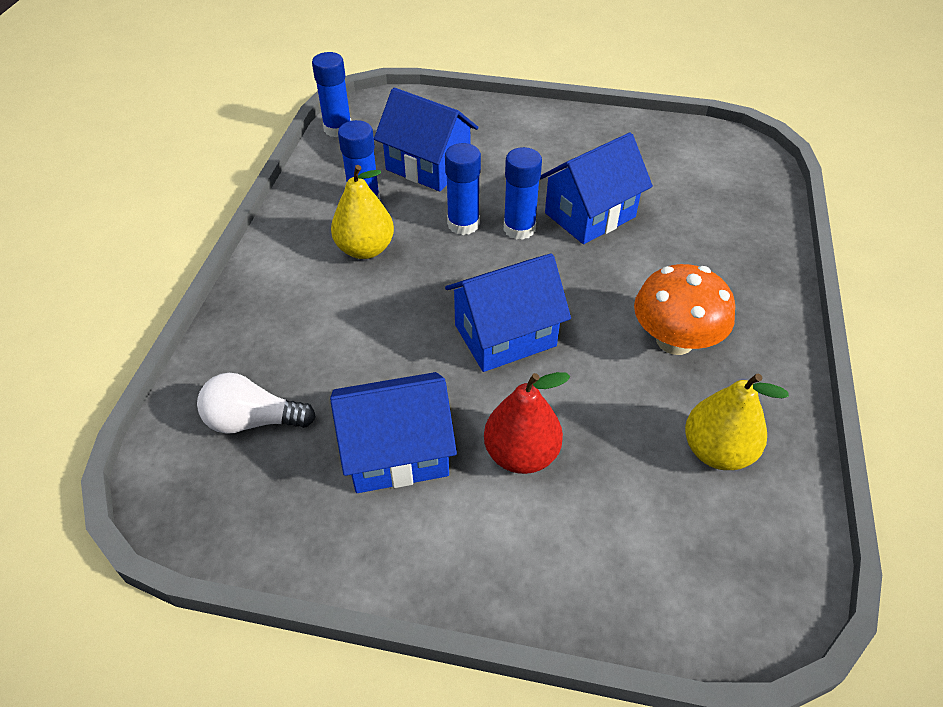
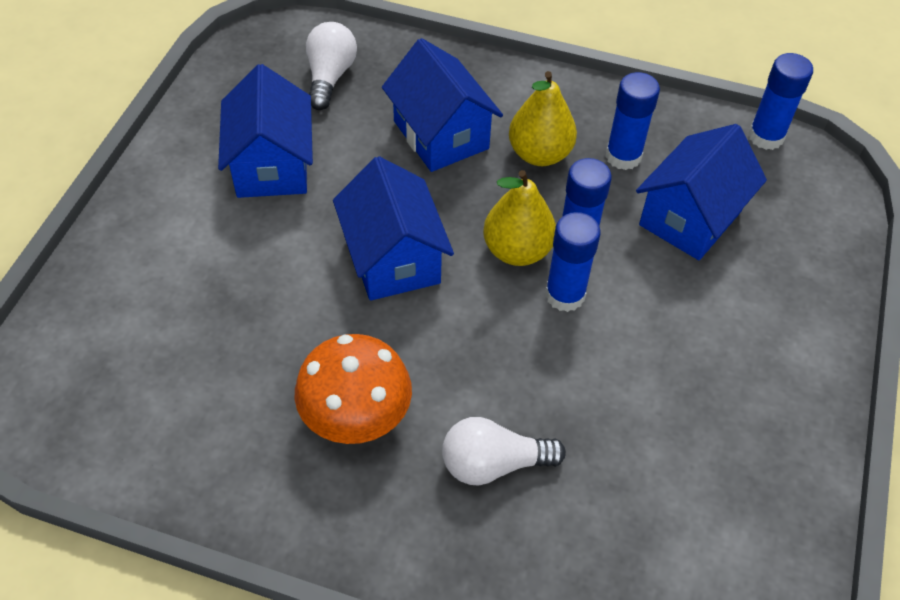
camera: 95 degrees right, 5 degrees up
red pear [484,372,570,474] -> none
blue house [540,133,653,244] -> blue house moved to [382,38,503,172]
yellow pear [685,373,789,470] -> yellow pear moved to [483,170,556,266]
none -> white light bulb [442,417,566,485]

